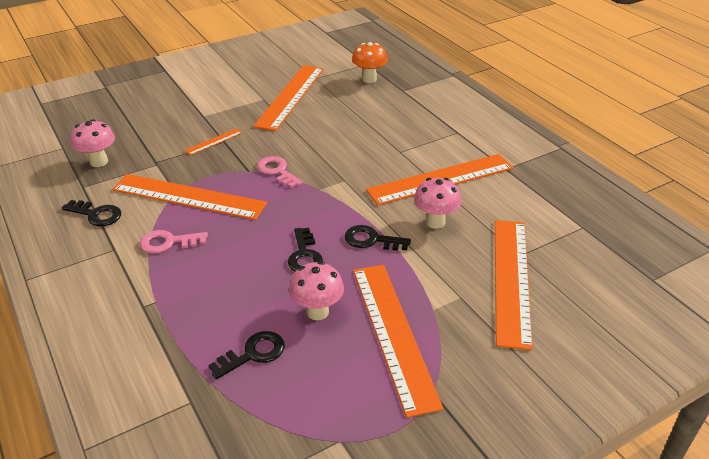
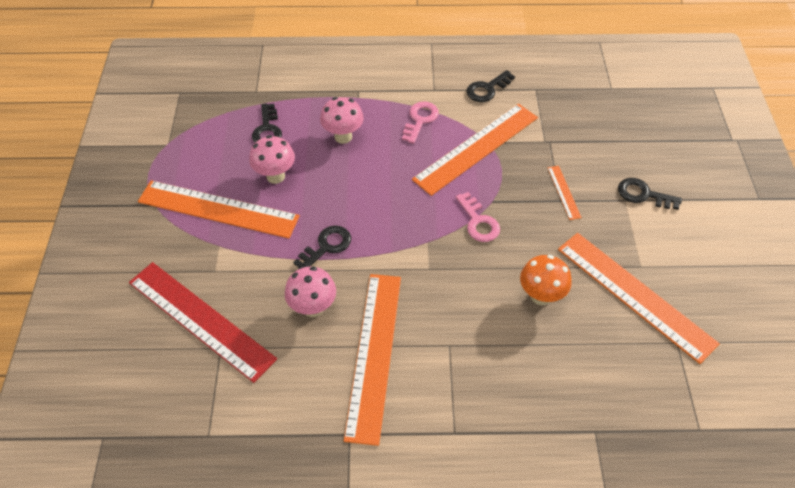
camera: 120 degrees right, 15 degrees up
pink mushroom [71,119,115,167] -> pink mushroom moved to [320,97,364,144]
pink key [257,156,303,188] -> pink key turned 75 degrees clockwise [456,192,500,242]
black key [288,228,323,272] -> black key moved to [618,178,682,210]
orange mushroom [352,42,387,83] -> orange mushroom moved to [520,255,572,305]
orange ruler [495,220,533,350] -> red ruler [129,262,277,383]

